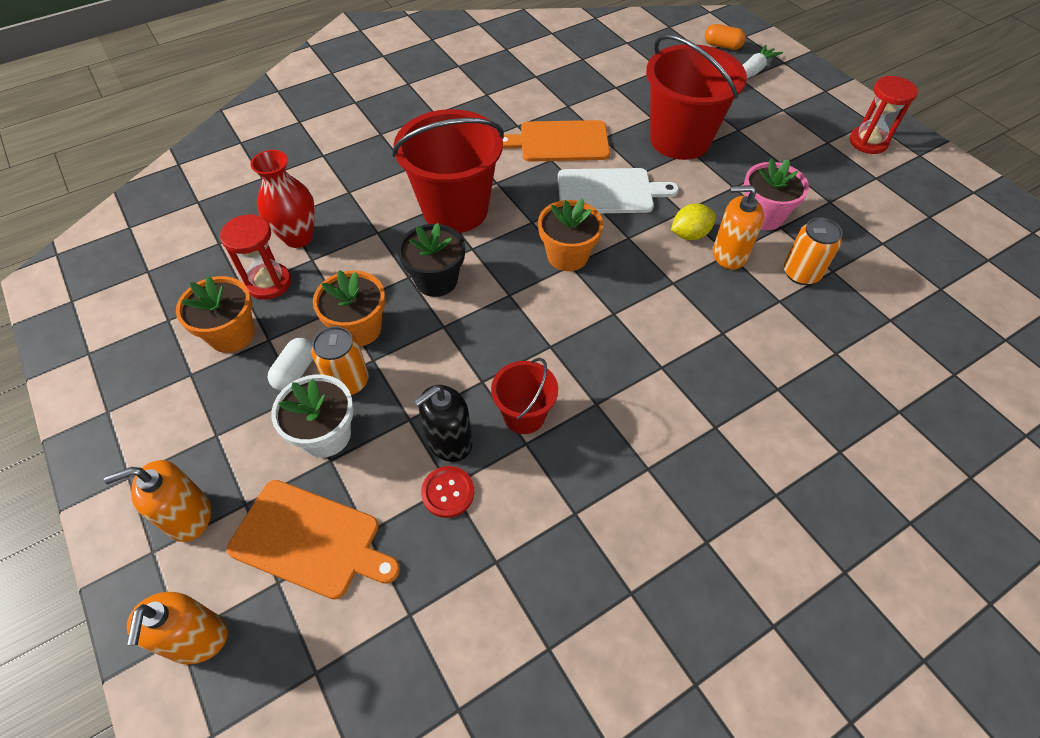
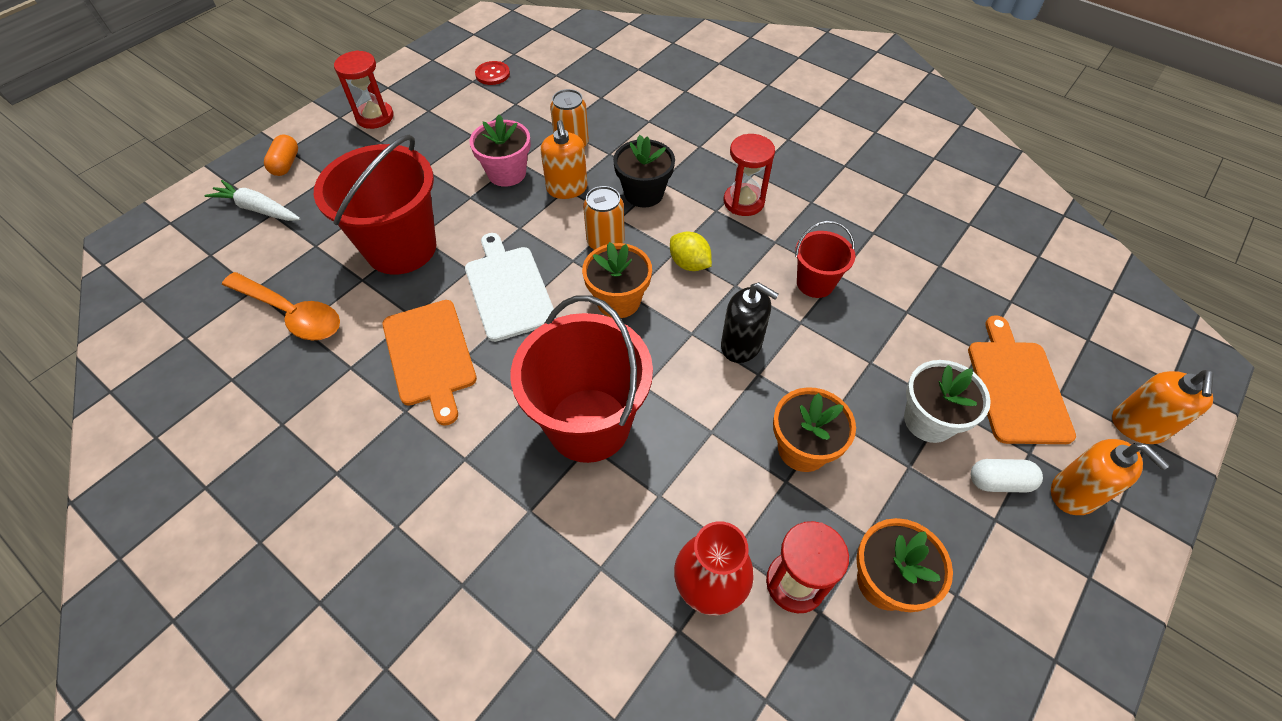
camera: 110 degrees left, 0 degrees up
orange soap dispenser [127,592,228,665] -> orange soap dispenser turned 135 degrees clockwise [1112,370,1213,444]
white capsule [268,338,313,391] -> white capsule moved to [971,459,1043,493]
orange can [311,326,369,395] -> orange can moved to [583,186,625,250]
black flower pot [398,223,465,297] -> black flower pot moved to [613,135,675,208]
black soap dispenser [414,385,473,462] -> black soap dispenser moved to [721,282,779,363]
red button [421,466,474,518] -> red button moved to [475,61,510,85]
yellow lemon [671,204,716,240] -> yellow lemon moved to [670,231,712,271]
orange capsule [705,24,746,50] -> orange capsule moved to [264,134,298,176]
none -> orange spoon [222,272,340,341]
none -> red hourglass [724,134,775,216]

